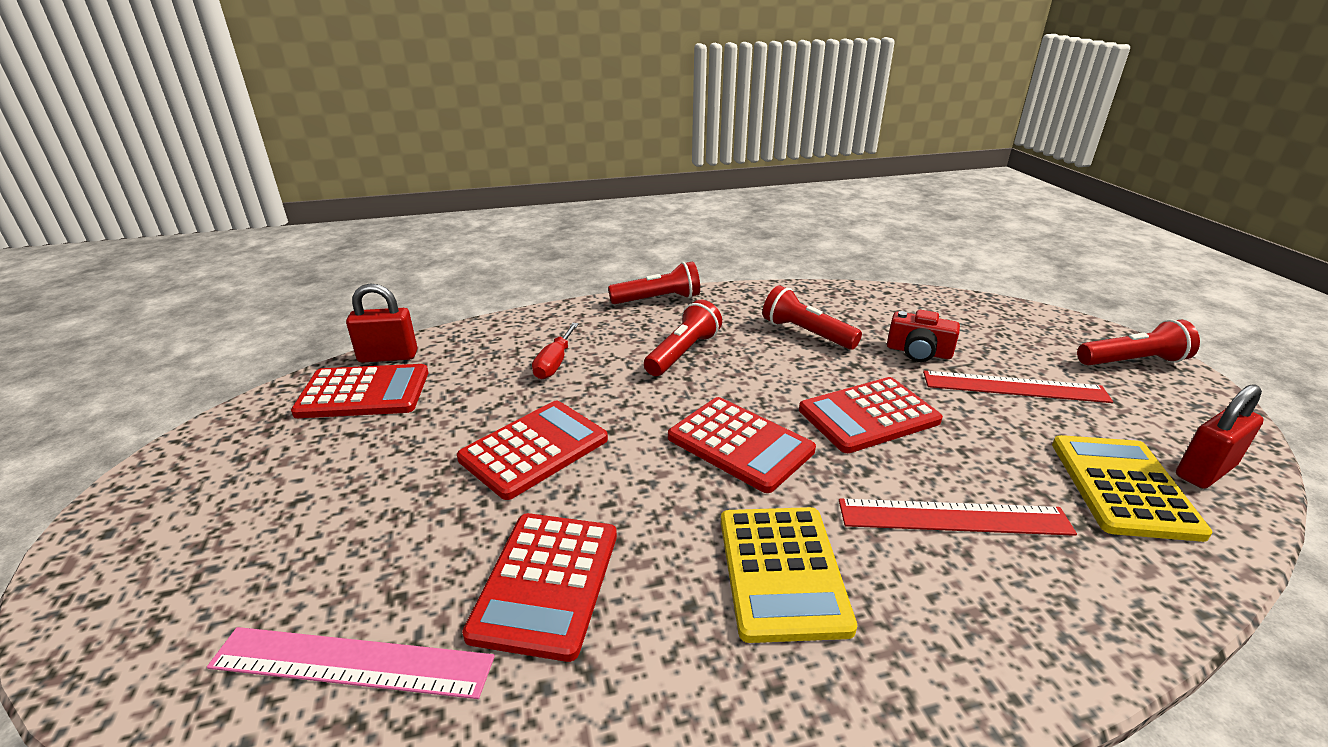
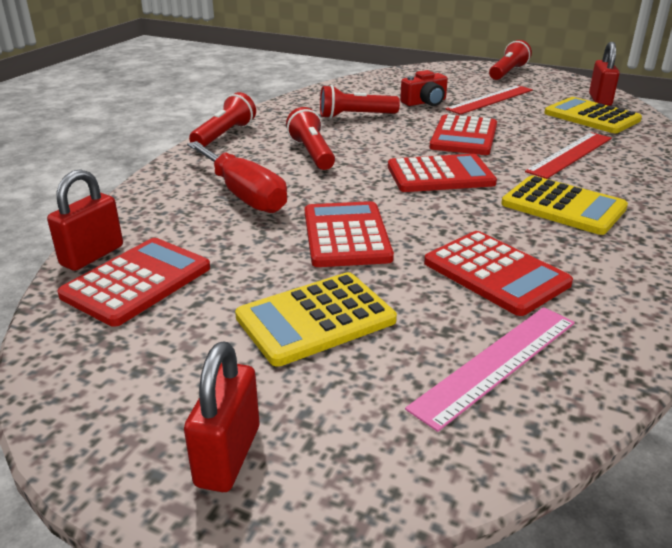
camera: 50 degrees left, 0 degrees up
red screwdriver [532,323,579,379] -> red screwdriver [187,141,287,213], size x1.77
none -> red padlock [184,341,259,492]
none -> yellow calculator [235,272,397,367]

